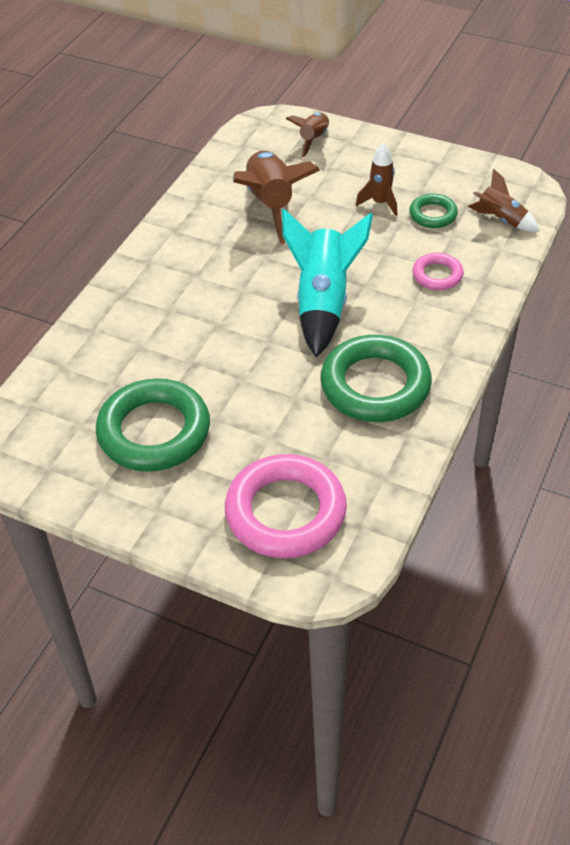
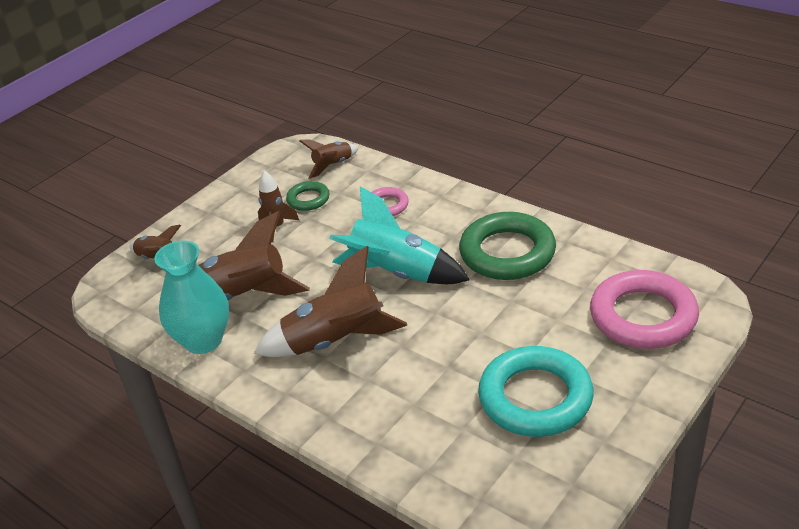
camera: 75 degrees left, 10 degrees down
green ring [96,378,210,472] -> turquoise ring [478,346,594,437]
none -> turquoise vase [154,240,229,354]
none -> brown rocket [254,246,407,357]

